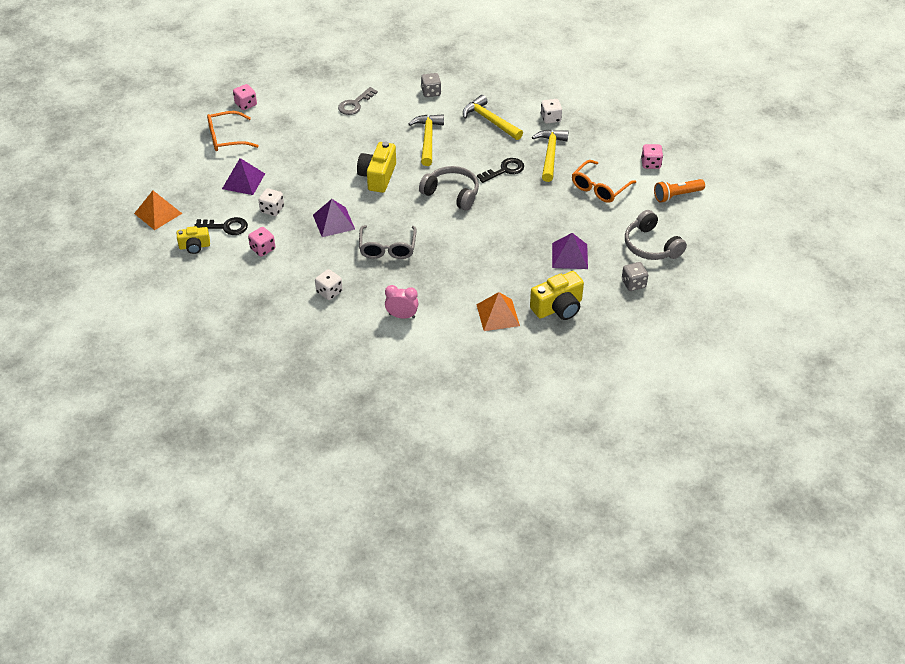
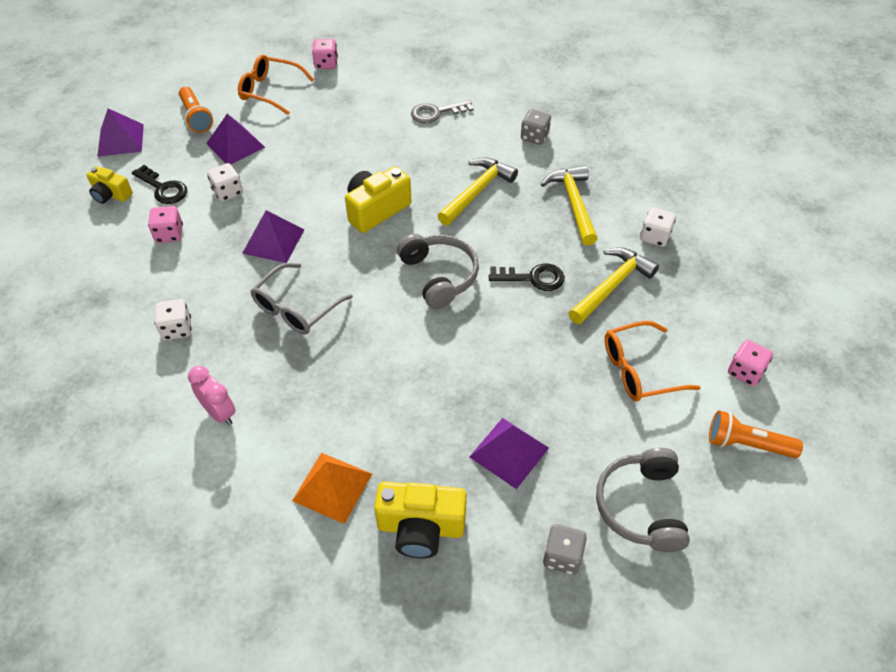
camera: 35 degrees right, 5 degrees up
orange pyramid [134,191,182,230] -> purple pyramid [97,108,144,157]
none -> orange flashlight [179,87,213,133]

